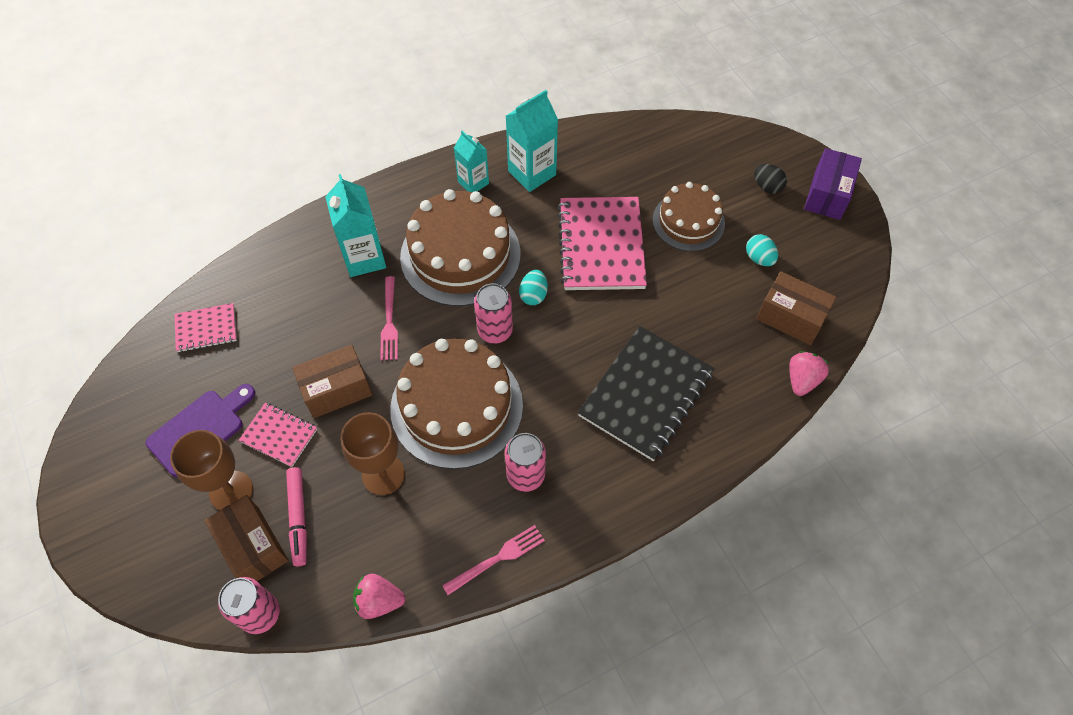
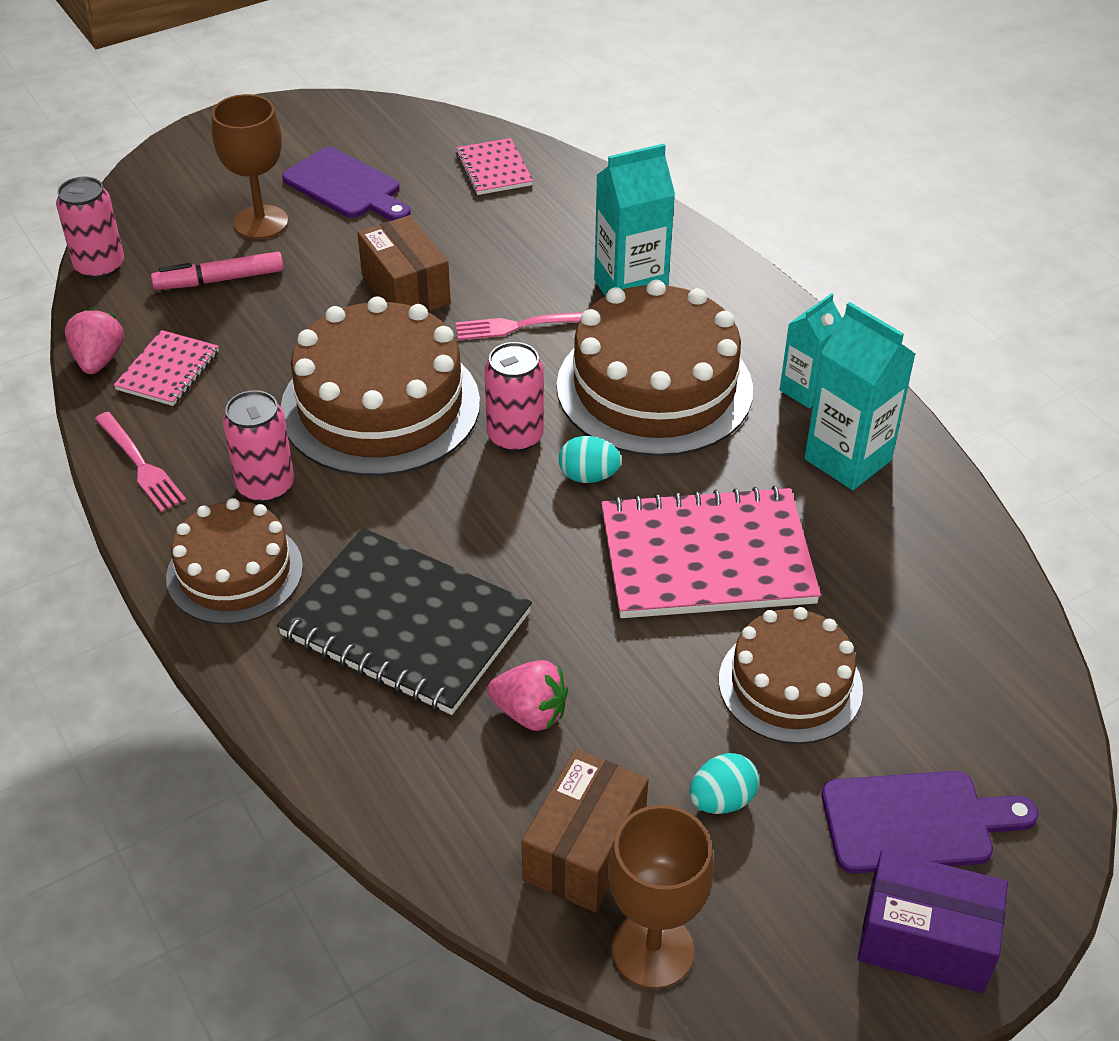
camera: 85 degrees right, 15 degrees down
brown box [205,495,289,581] -> none
pink notebook [239,403,317,467] -> pink notebook moved to [114,330,219,406]
brown goblet [341,412,405,495] -> brown goblet moved to [608,805,714,989]
black egg [754,164,787,194] -> purple cutting board [821,771,1038,874]
pink strawberry [789,351,829,396] -> pink strawberry moved to [487,660,568,731]
none -> brown cake [166,498,303,624]

